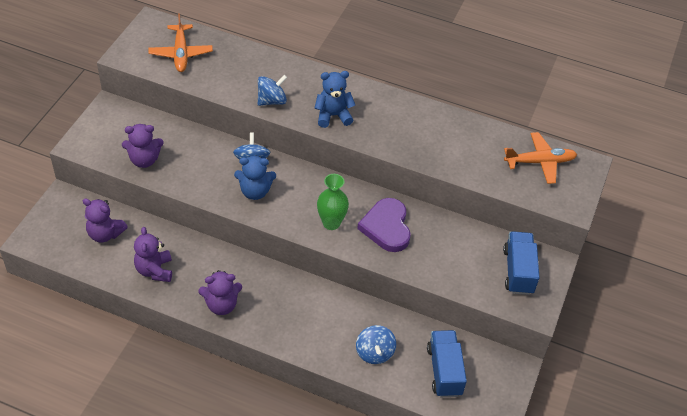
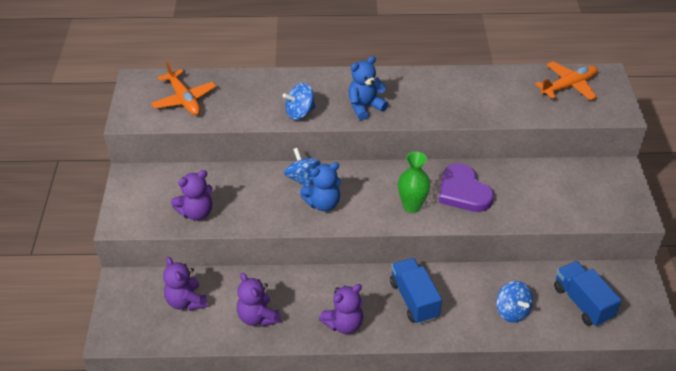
camera: 20 degrees left, 5 degrees down
purple teddy bear [83,198,128,242] -> purple teddy bear turned 60 degrees clockwise [163,257,208,311]
blue spinning top [258,75,287,106] -> blue spinning top turned 150 degrees counterclockwise [283,83,315,120]
blue truck [503,231,539,295] -> blue truck moved to [390,258,442,324]

